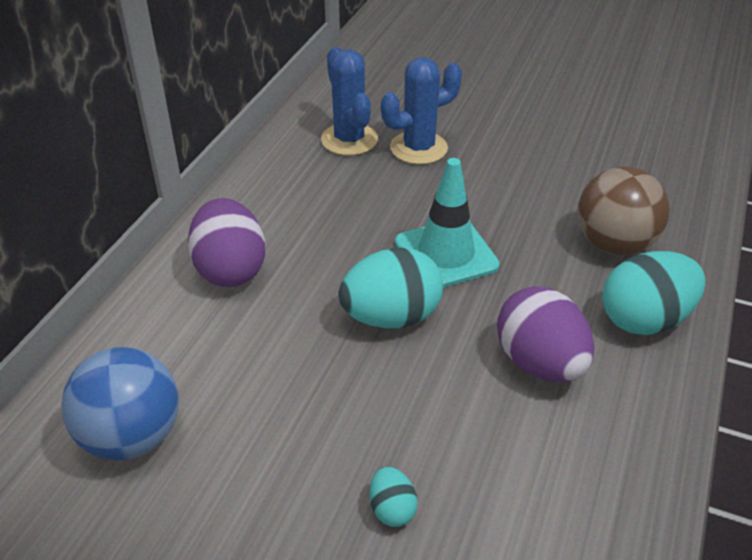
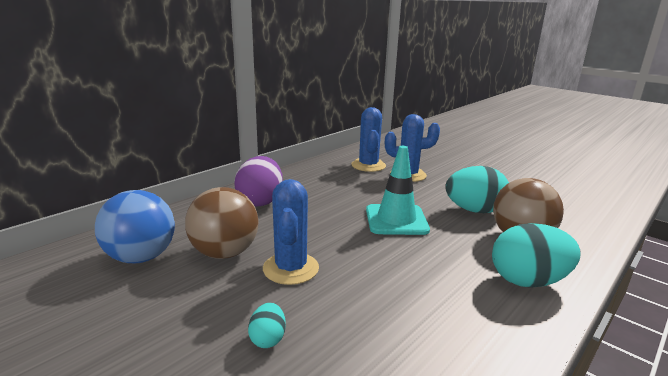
camera: 20 degrees right, 20 degrees down
turquoise egg [339,247,443,328] -> turquoise egg moved to [445,166,509,213]
purple egg [497,286,594,382] -> none
none -> brown ball [185,187,259,259]
none -> blue cactus [263,179,319,285]

